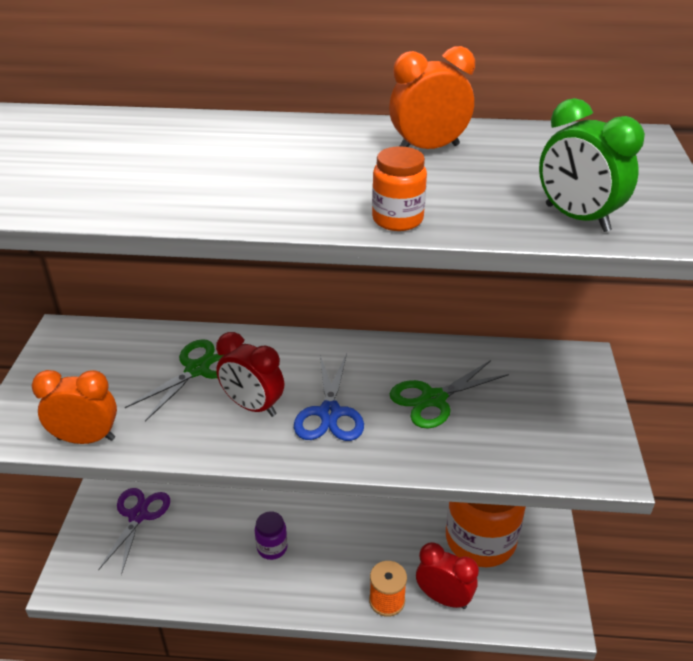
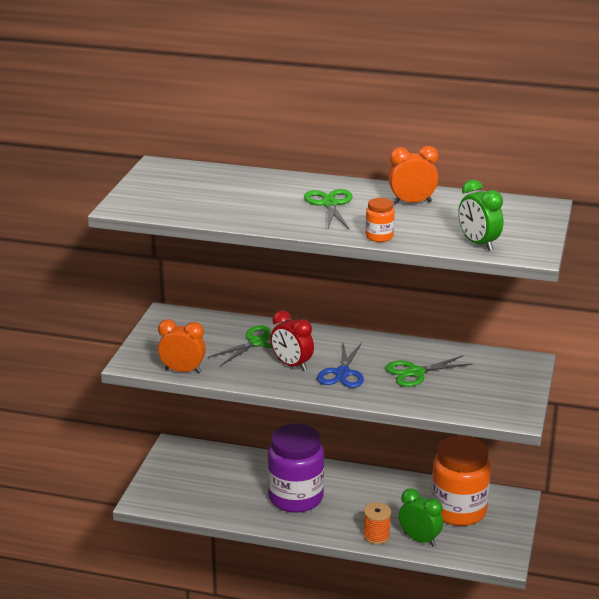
camera: 10 degrees right, 10 degrees down
purple scissors [98,488,170,575] -> none
purple jar [255,511,287,560] -> purple jar [267,423,324,513], size x2.33
red clock [416,542,479,609] -> green clock [399,488,443,547]
none -> green scissors [304,189,353,229]

